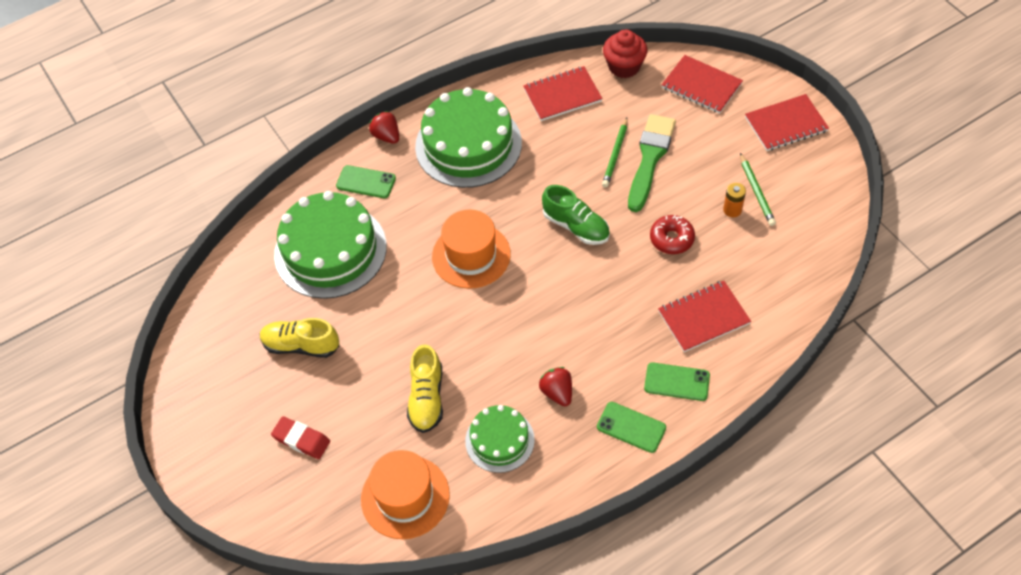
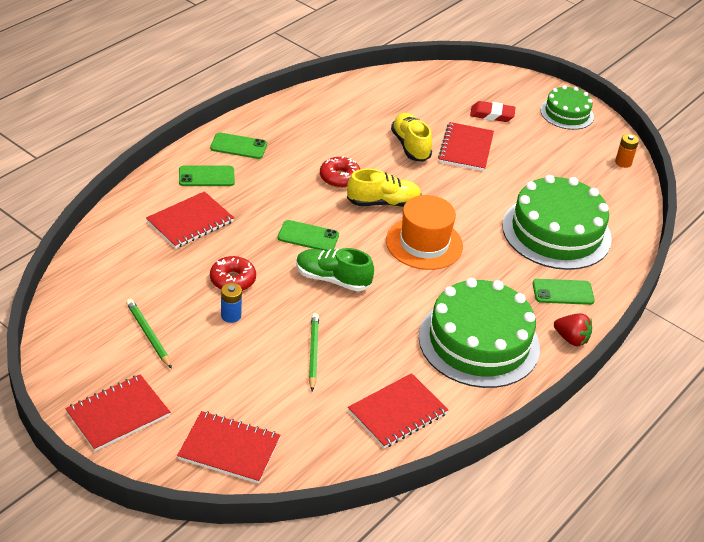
camera: 155 degrees right, 15 degrees down
yellow shoe [260,318,339,358] -> yellow shoe moved to [347,169,422,207]
orange hat [361,450,450,539] -> none
green cake [465,405,535,473] -> green cake moved to [540,85,594,130]
red strawberry [539,367,572,406] -> none
red cupcake [603,30,647,78] -> none
green brush [628,114,676,212] -> none
orange battery [723,183,746,217] -> orange battery moved to [615,134,639,168]
none -> blue battery [221,283,242,323]
none -> green phone [278,220,339,251]
none -> red donut [320,156,360,188]
none -> red notebook [438,122,494,171]

